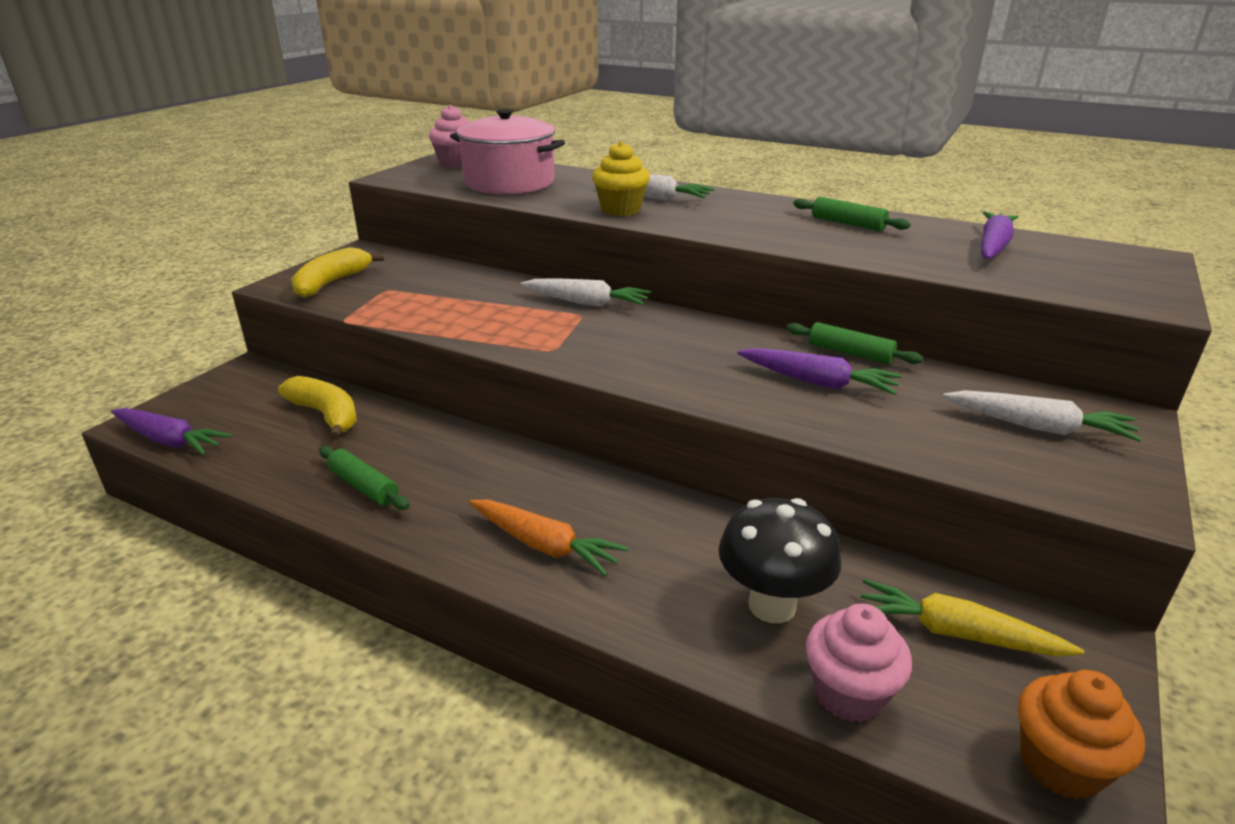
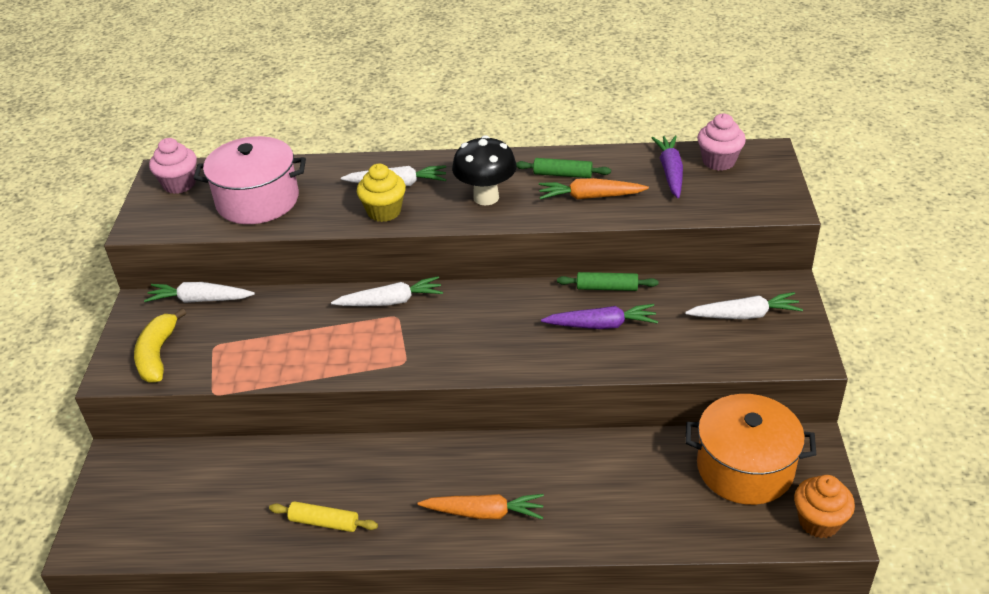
camera: 25 degrees left, 10 degrees up
purple carrot [111,408,233,455] -> none
yellow banana [278,376,357,440] -> none
green rolling pin [319,446,410,510] -> yellow rolling pin [269,501,378,532]
black mushroom [719,498,841,623] -> black mushroom moved to [452,135,517,205]
pink cupcake [806,603,912,722] -> pink cupcake moved to [697,114,746,171]
yellow carrot [861,579,1084,657] -> orange pot [685,394,816,505]
none -> white carrot [144,282,255,303]
none -> orange carrot [539,178,649,199]

